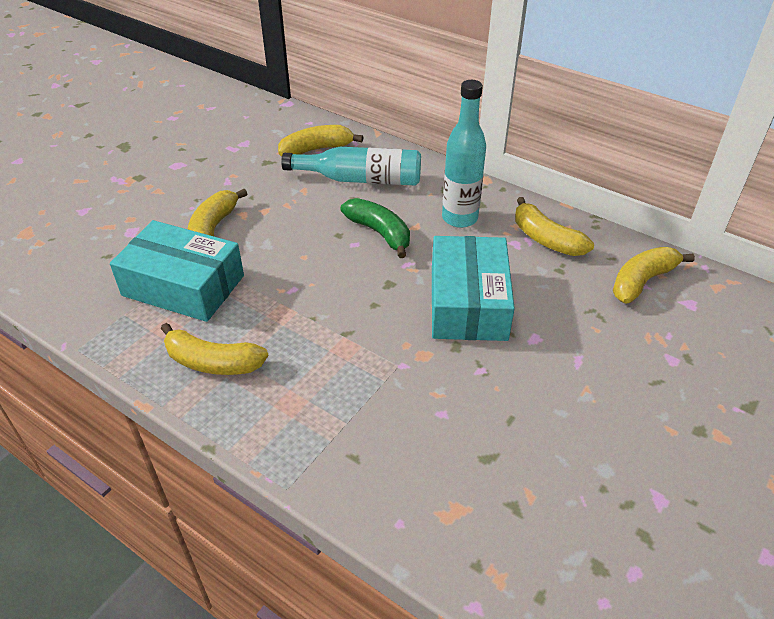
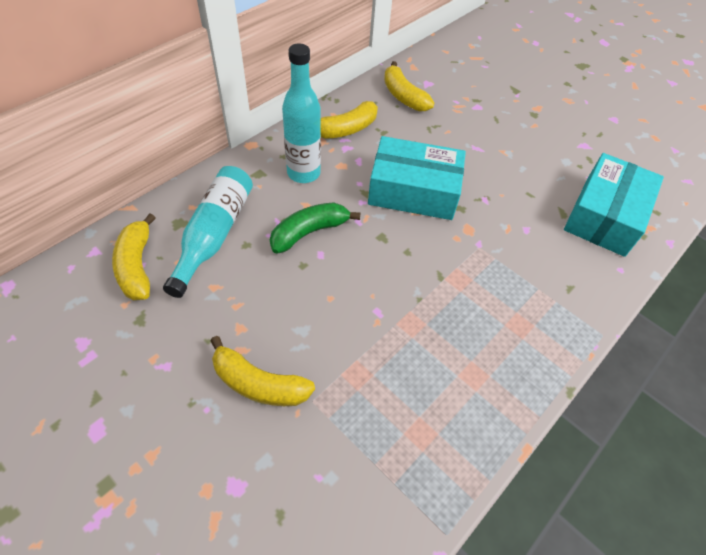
camera: 85 degrees left, 10 degrees up
turquoise box [110,220,244,322] -> turquoise box moved to [564,153,664,257]
yellow banana [161,323,268,375] -> none

